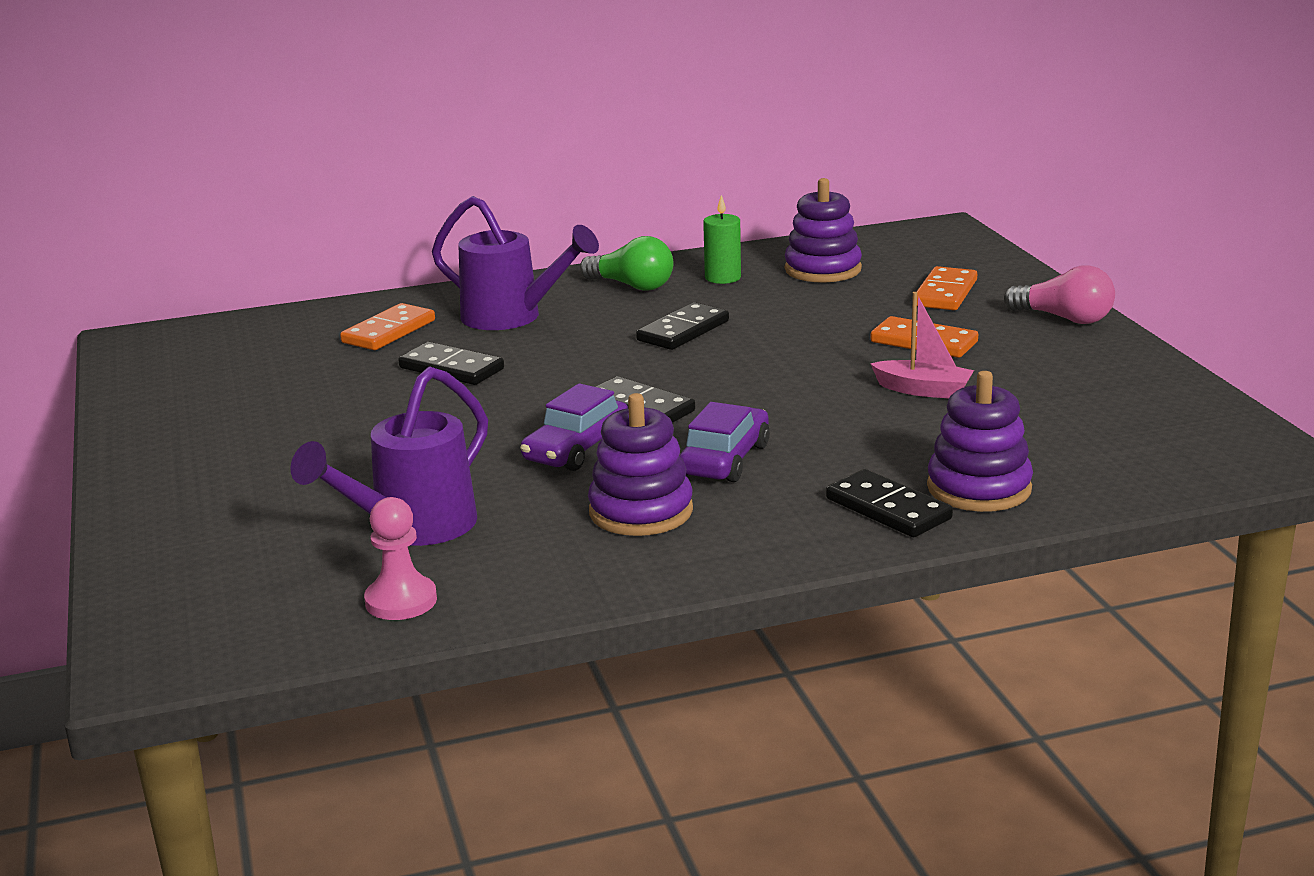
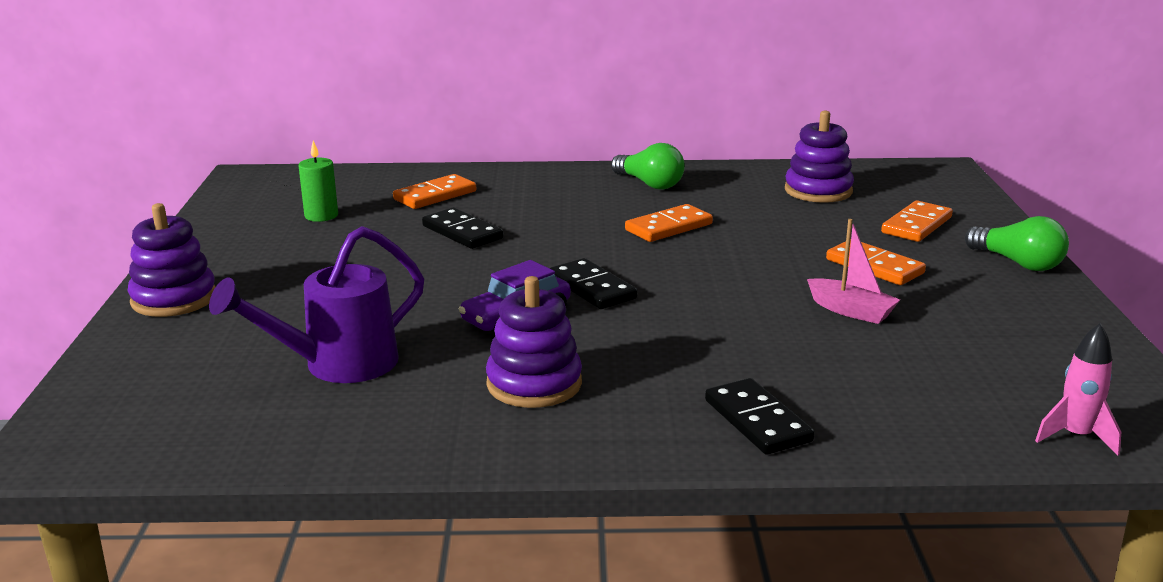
camera: 15 degrees right, 0 degrees up
pink pawn [364,497,437,620] -> none
purple watering can [432,196,599,330] -> none
black domino [636,302,729,350] -> orange domino [625,204,713,242]
purple car [680,402,770,482] -> none
green candle [703,195,741,284] -> green candle moved to [299,141,338,222]
purple stacking toy [927,371,1033,512] -> purple stacking toy moved to [128,203,215,317]
pink light bulb [1004,266,1115,324] -> green light bulb [965,216,1069,271]
none -> pink rocket [1035,323,1121,455]

